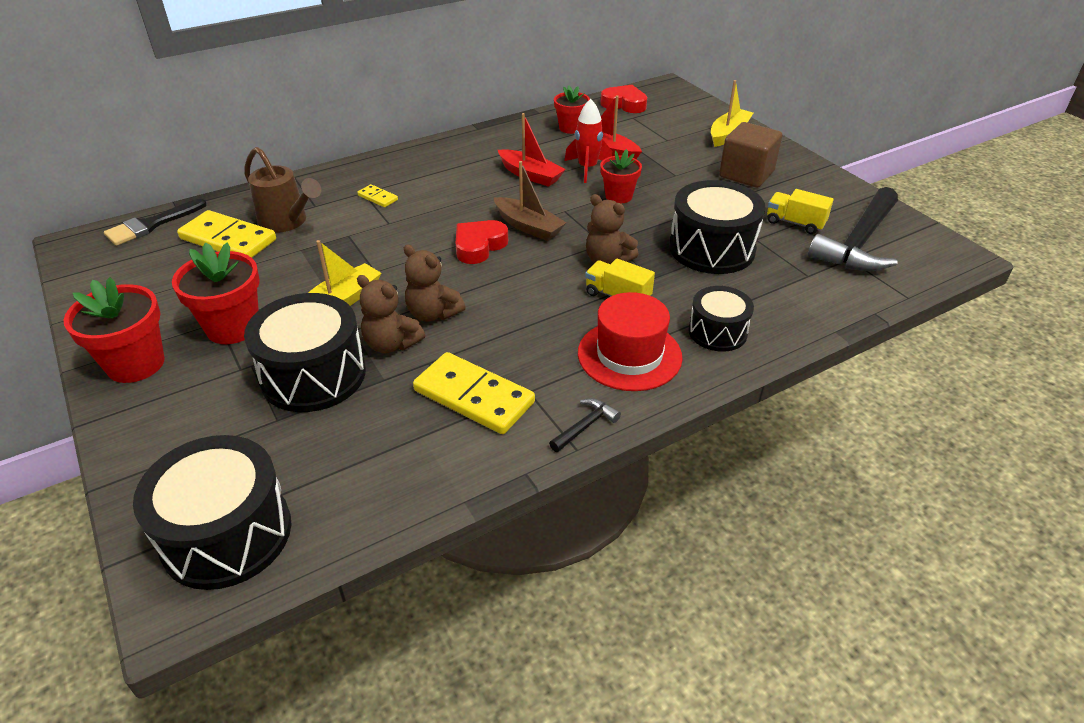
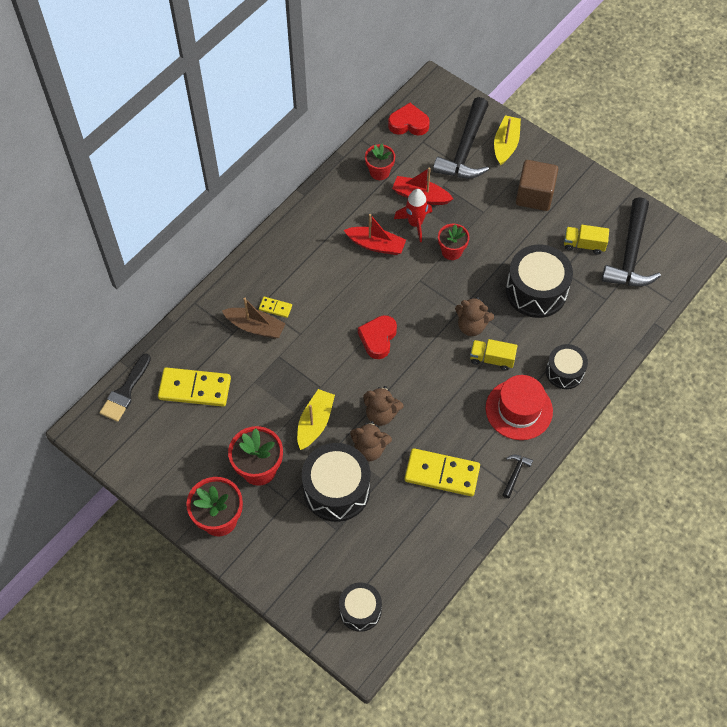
camera: 20 degrees left, 20 degrees up
black drum [133,435,291,590] -> black drum [339,582,382,632], size x0.60
brown watering can [244,147,321,233] -> none
brown boat [494,161,567,241] -> brown boat moved to [222,298,286,339]
none -> black hammer [433,97,489,179]

